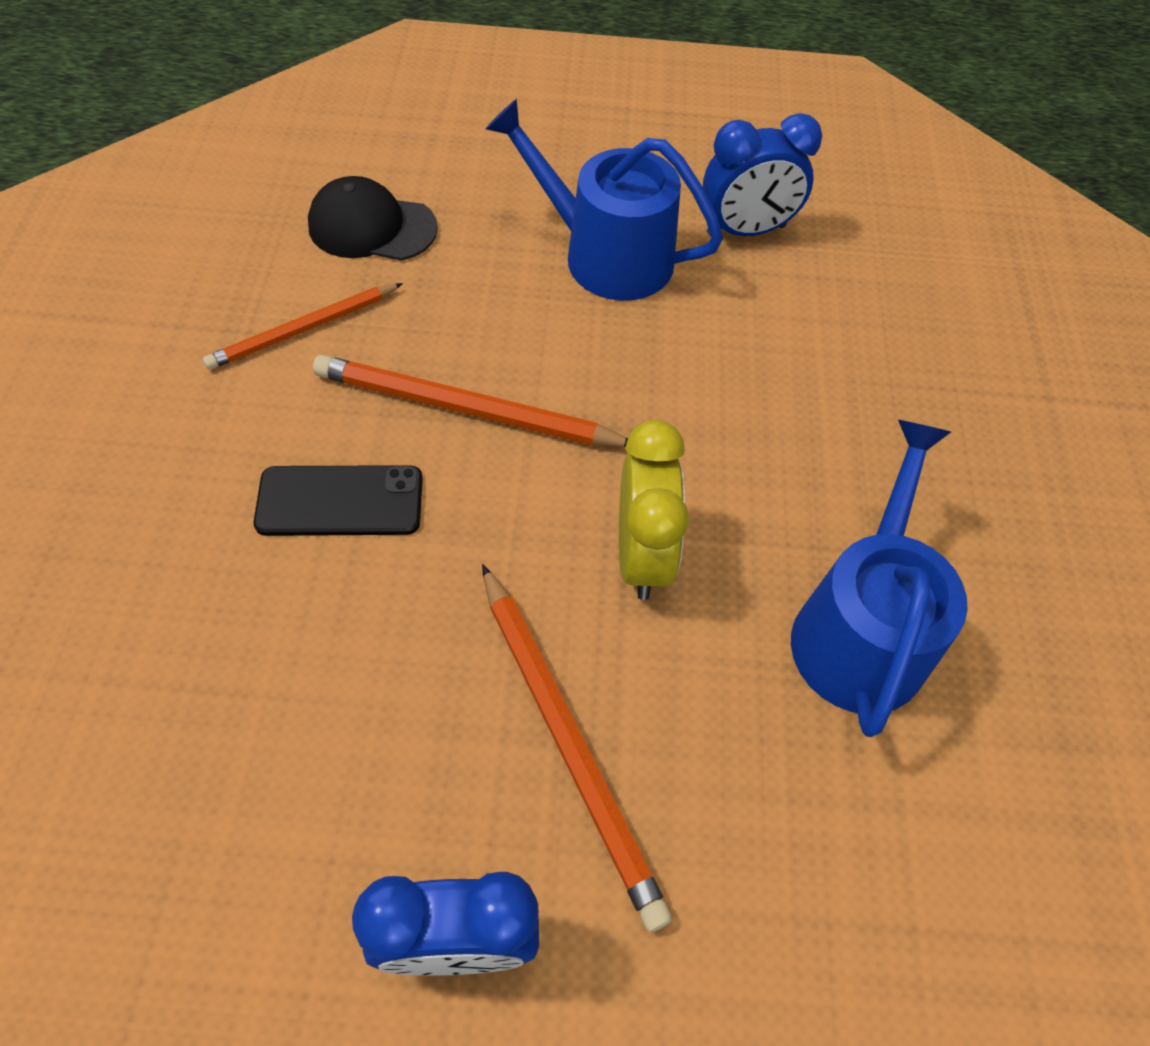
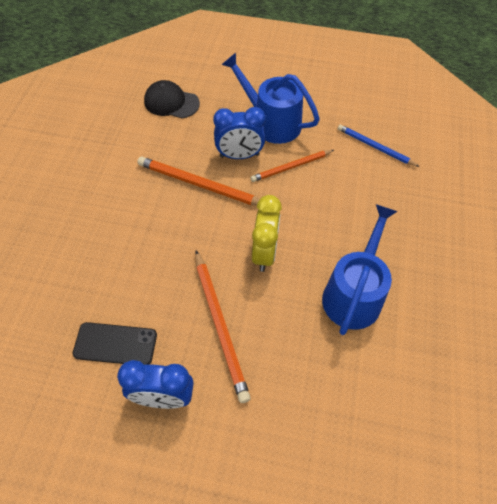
camera: 10 degrees right, 0 degrees up
orange pencil [203,283,403,370] -> orange pencil moved to [250,150,334,182]
black phone [254,465,423,536] -> black phone moved to [73,322,157,365]
blue clock [703,113,822,236] -> blue clock moved to [213,107,266,159]
none -> blue pencil [338,124,420,167]

